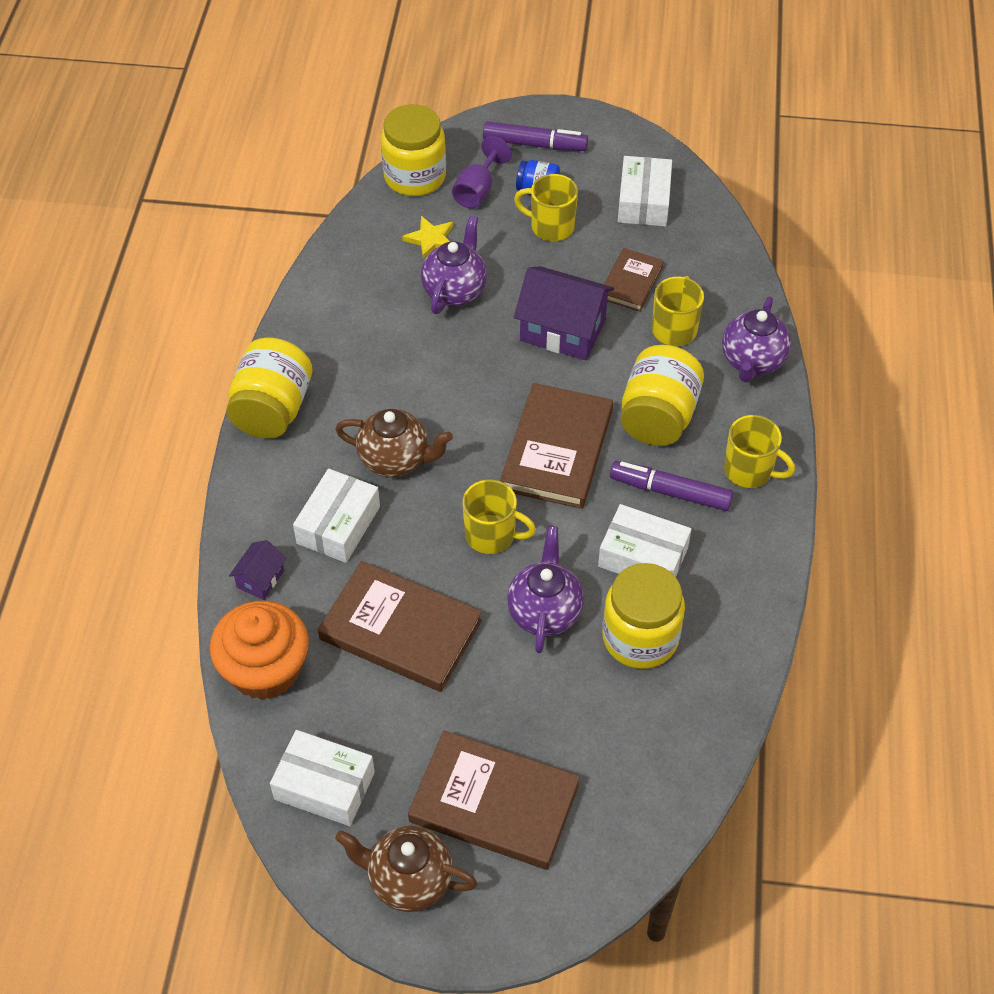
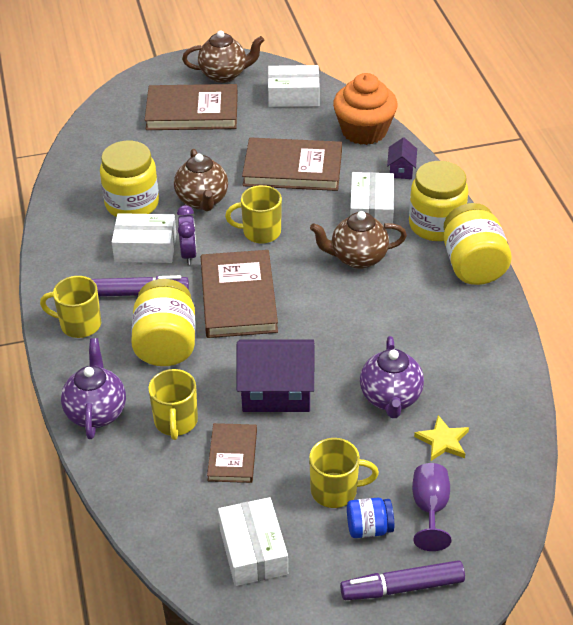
camera: 160 degrees right, 10 degrees down
yellow jar [381,104,446,196] -> yellow jar moved to [409,161,469,241]
purple teapot [507,526,584,653] -> brown teapot [174,149,228,211]
none -> purple clock [177,205,197,265]

